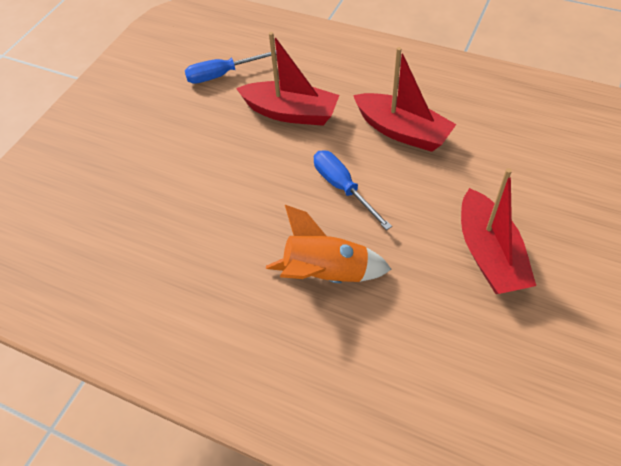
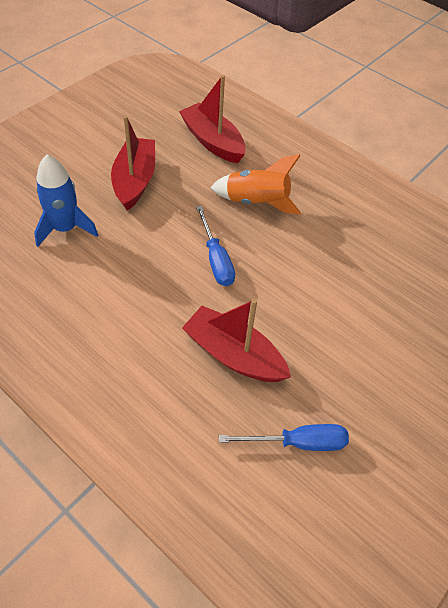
camera: 170 degrees left, 0 degrees up
red boat [353,47,456,152] -> red boat moved to [179,75,245,163]
none -> blue rocket [34,155,98,247]

